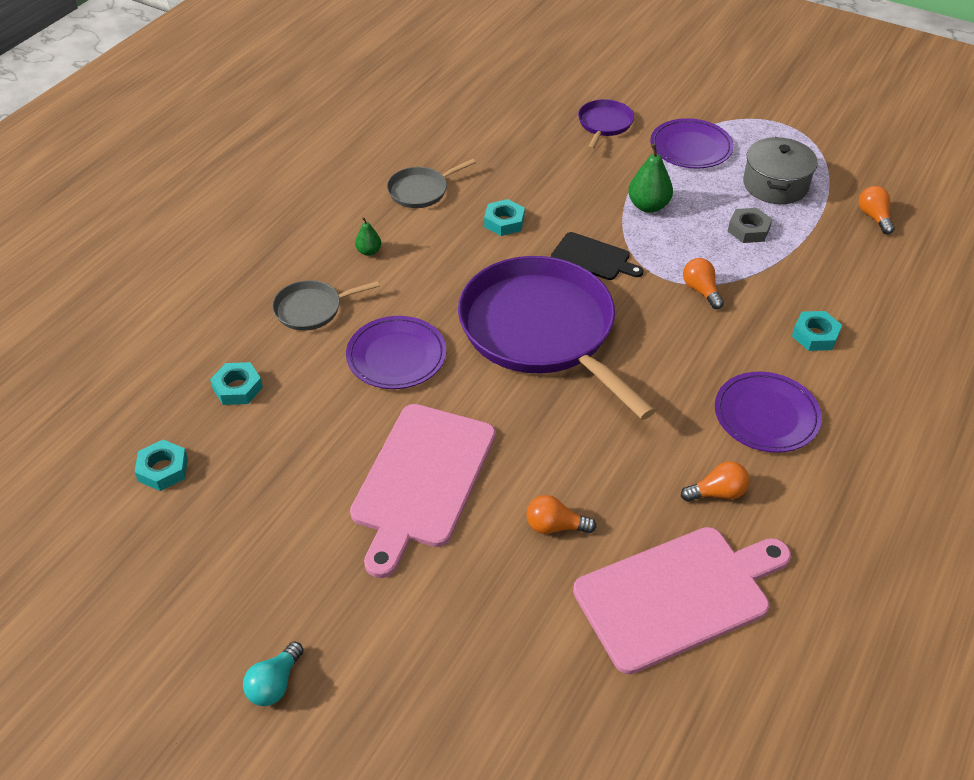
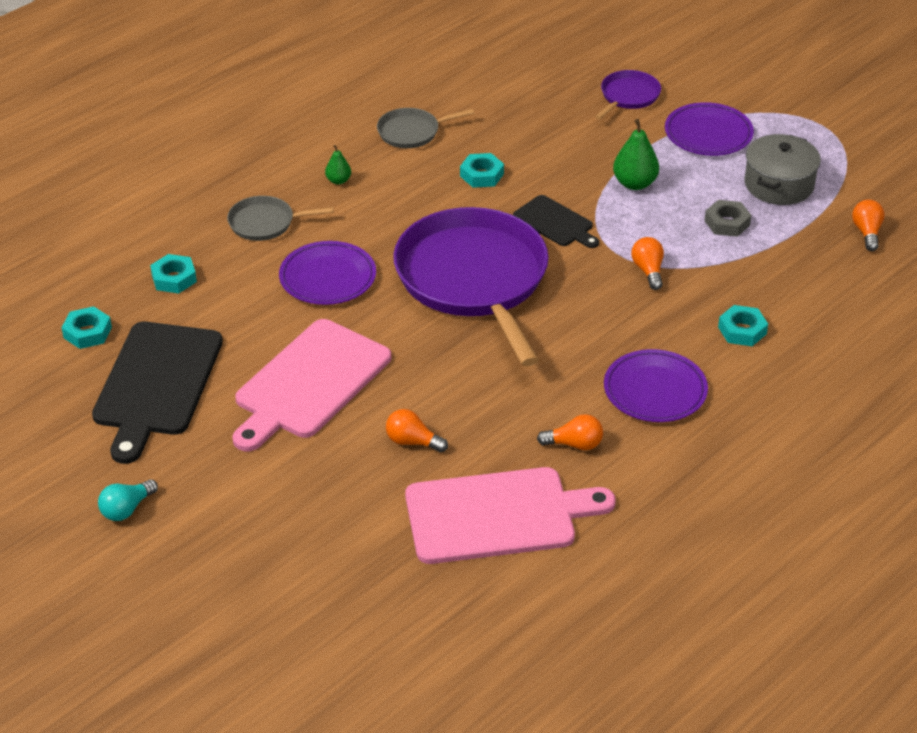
camera: 15 degrees right, 5 degrees down
none -> black cutting board [92,322,223,464]

